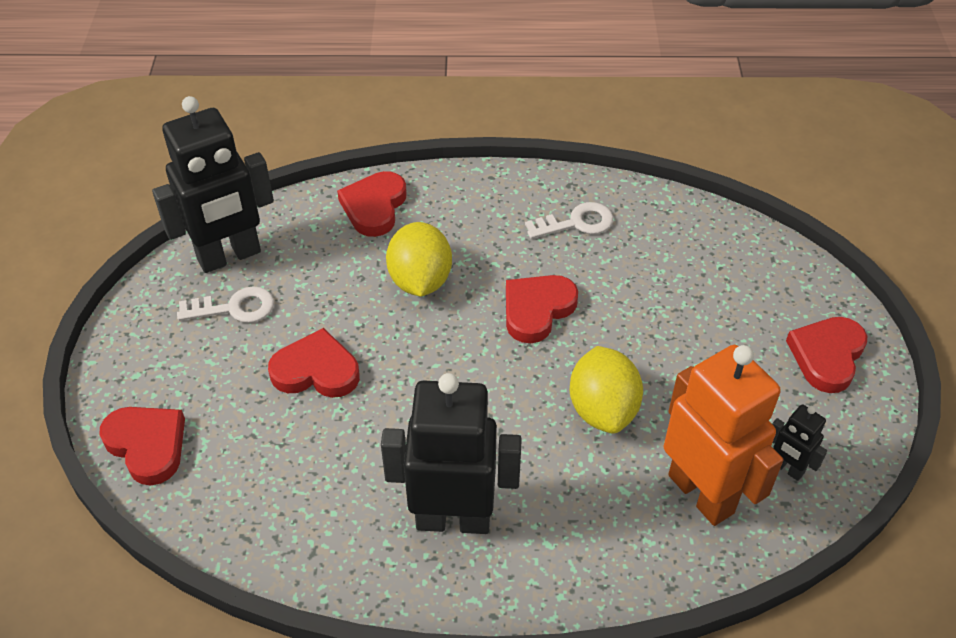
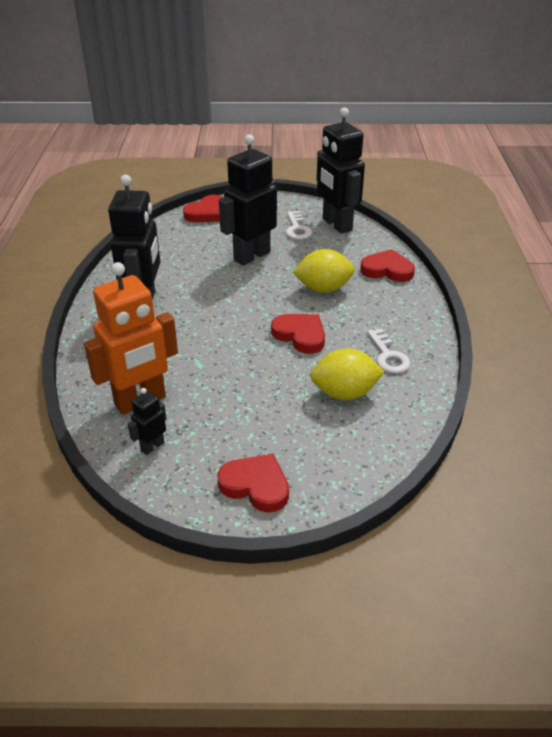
camera: 90 degrees right, 10 degrees down
red heart [268,328,360,398] -> black robot [219,134,277,266]
yellow lemon [569,346,643,433] -> yellow lemon moved to [310,348,384,400]

